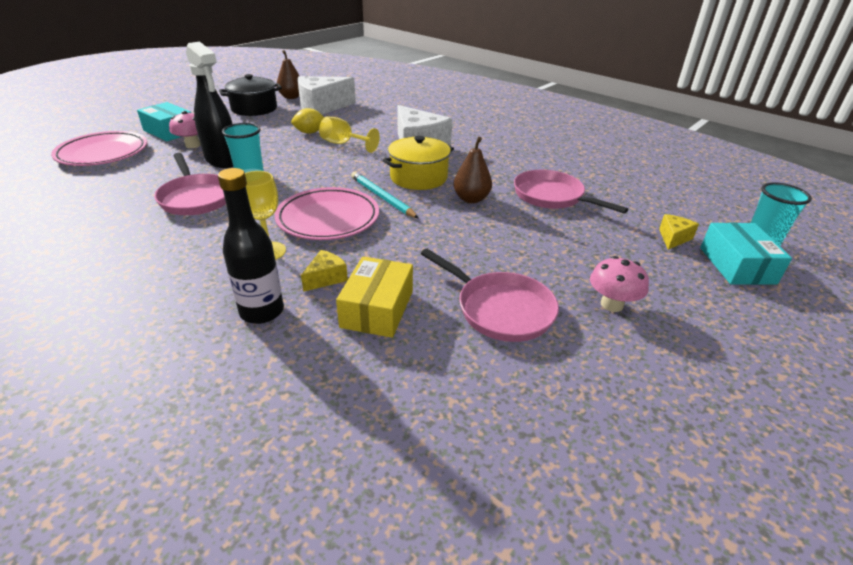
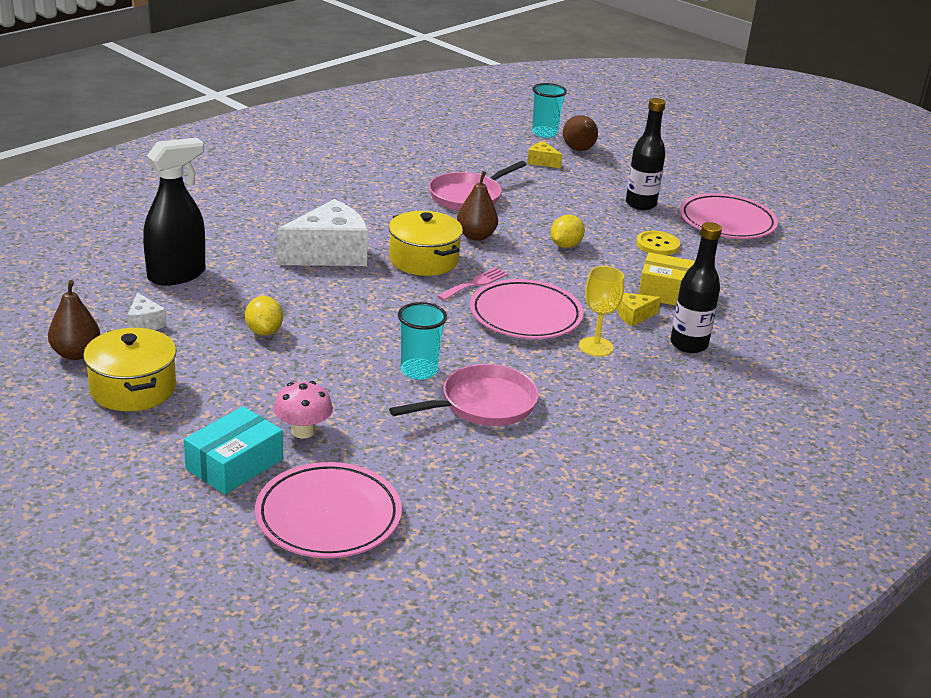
camera: 90 degrees left, 5 degrees down
black spray bottle [186,42,233,168] -> black spray bottle moved to [143,138,205,285]
black pot [219,74,282,116] -> yellow pot [83,328,176,411]
white cheese [297,76,356,115] -> white cheese [127,293,167,330], size x0.45
yellow cheese [301,250,348,292] -> yellow cheese turned 60 degrees counterclockwise [617,293,661,326]
yellow goblet [319,116,380,153] -> none
turquoise pencil [351,172,419,218] -> pink fork [437,267,508,301]
pink pan [421,249,559,342] -> yellow button [636,231,680,255]
pink mushroom [590,256,649,312] -> black bottle [626,98,665,210]
turquoise box [700,223,792,285] -> brown pear [563,115,598,151]
none -> yellow lemon [551,215,585,248]
none -> pink plate [680,193,778,239]

